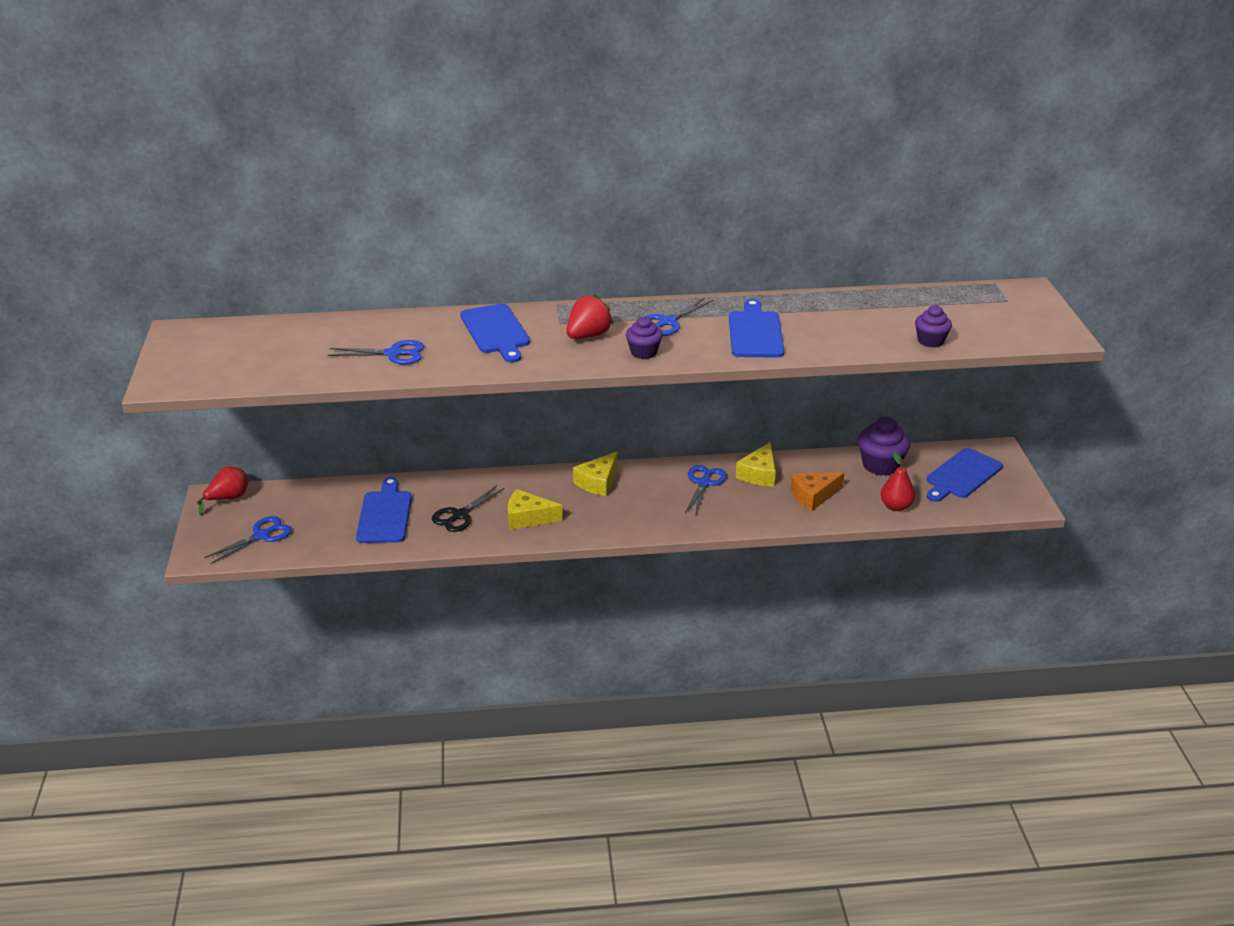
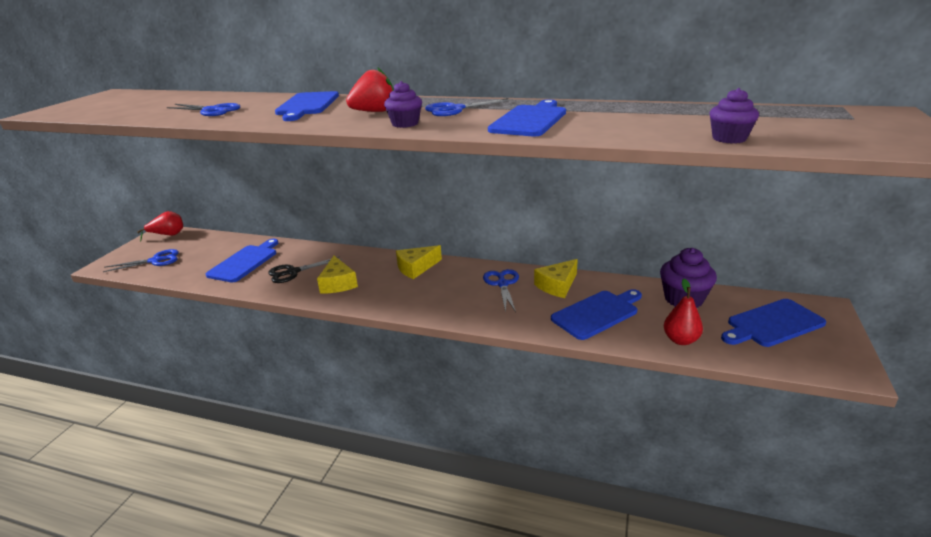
camera: 25 degrees right, 5 degrees down
yellow cheese [508,489,563,530] -> yellow cheese turned 135 degrees counterclockwise [317,256,358,293]
blue scissors [685,465,727,516] -> blue scissors turned 45 degrees counterclockwise [483,269,519,313]
orange cheese [791,472,844,511] -> blue cutting board [551,289,642,340]

